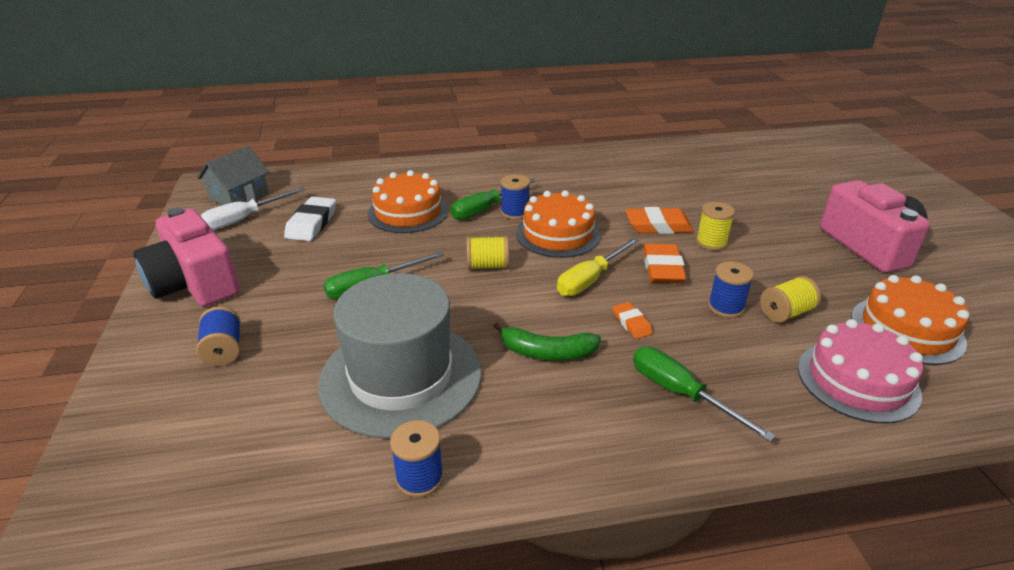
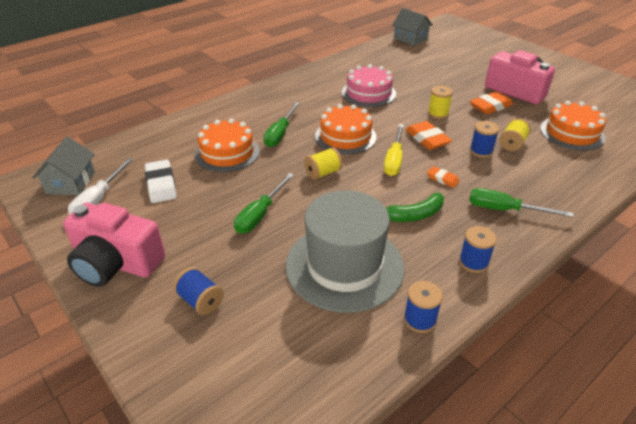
camera: 30 degrees left, 5 degrees up
blue spool [501,174,530,220] -> blue spool moved to [459,226,497,273]
orange eraser [626,207,694,234] -> orange eraser moved to [470,91,513,114]
pink cake [798,319,923,423] -> pink cake moved to [342,64,396,107]
none -> grey house [392,8,433,46]

